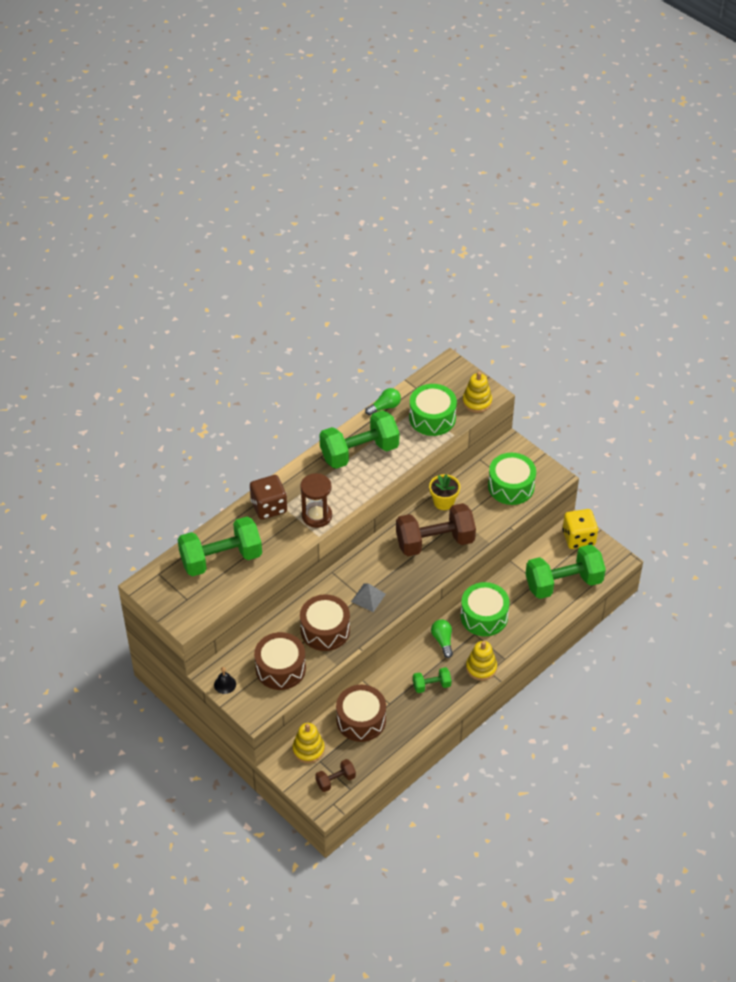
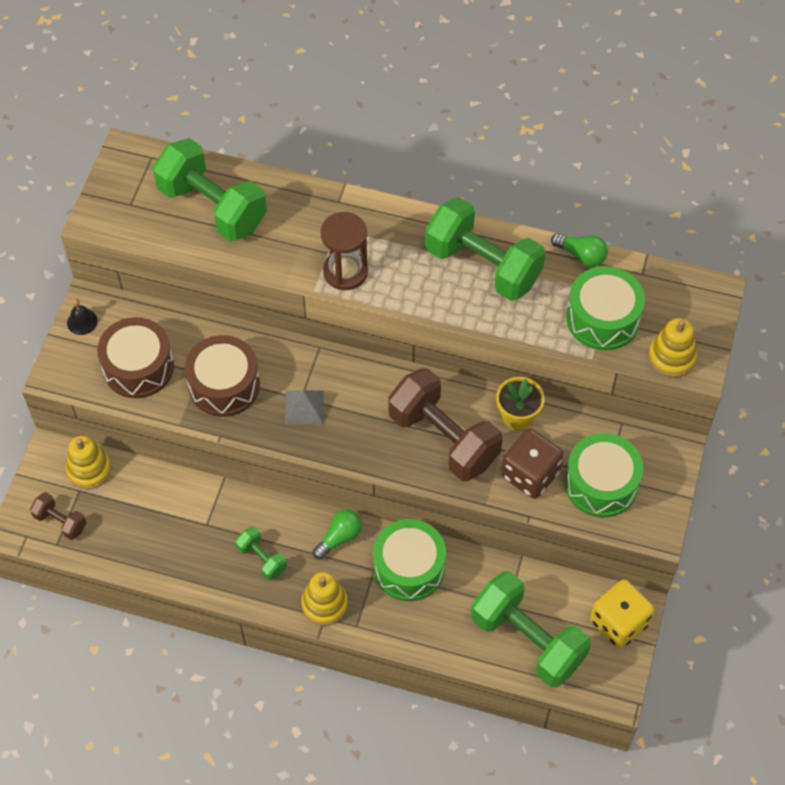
camera: 60 degrees right, 10 degrees up
brown dice [250,475,287,520] -> brown dice moved to [501,429,564,499]
brown drum [336,685,386,742] -> none

